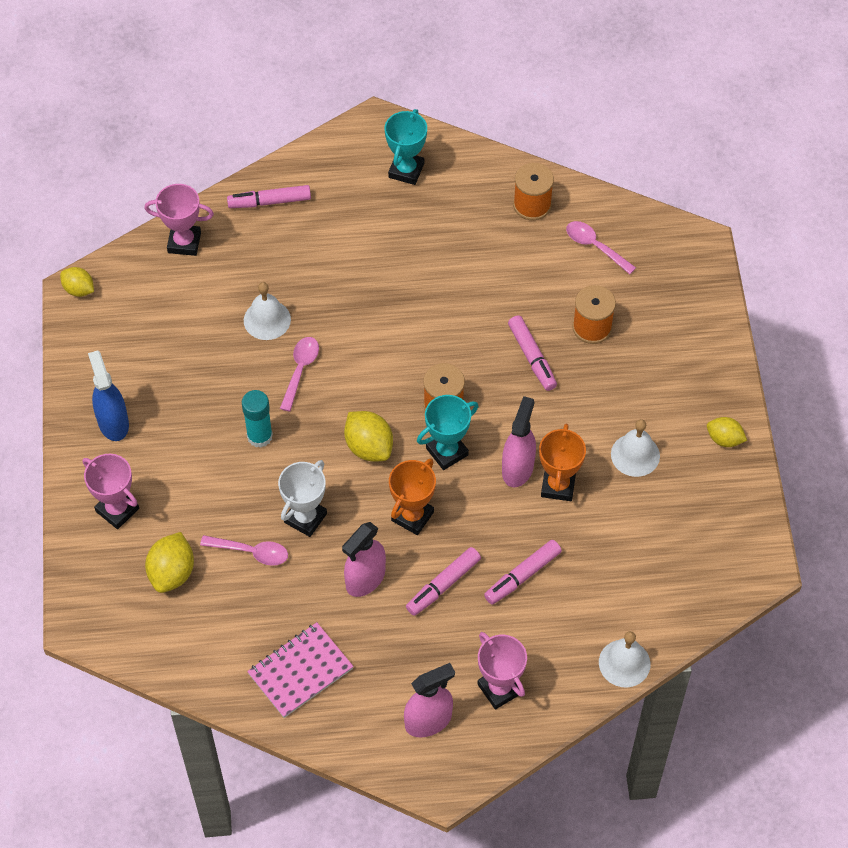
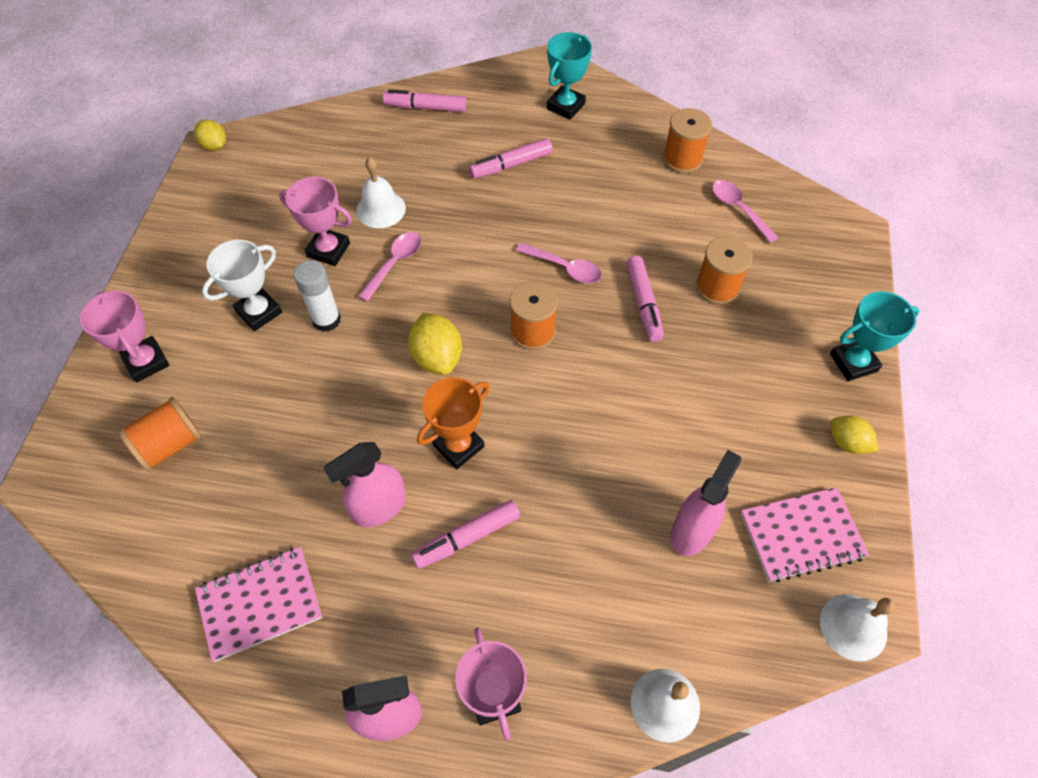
camera: 15 degrees right, 0 degrees up
blue spray bottle [88,350,129,441] -> none
pink trophy [144,184,214,256] -> pink trophy moved to [279,177,352,266]
yellow lemon [145,532,194,593] -> orange spool [118,397,202,471]
pink spoon [200,535,288,566] -> pink spoon moved to [516,243,602,283]
turquoise glue stick [242,390,273,448] -> white glue stick [294,260,341,332]
white trophy [278,460,327,537] -> white trophy moved to [202,240,282,331]
turquoise trophy [417,395,479,470] -> turquoise trophy moved to [830,291,920,381]
pink marker [484,540,562,604] -> pink marker moved to [469,138,553,179]
pink spray bottle [502,396,536,488] -> pink spray bottle moved to [671,450,742,556]
orange trophy [539,424,586,501] -> none
white bell [611,419,660,477] -> white bell moved to [820,594,895,661]
none -> pink notebook [741,487,869,582]

